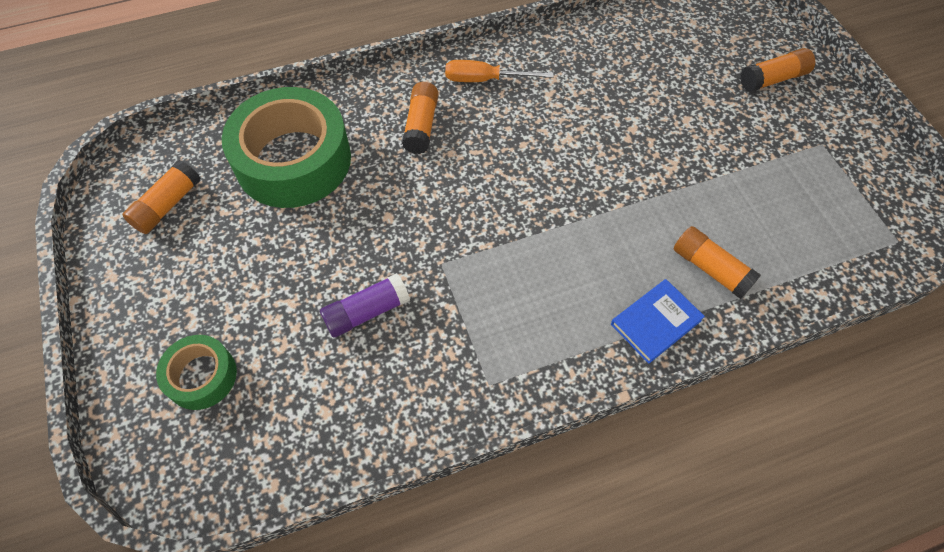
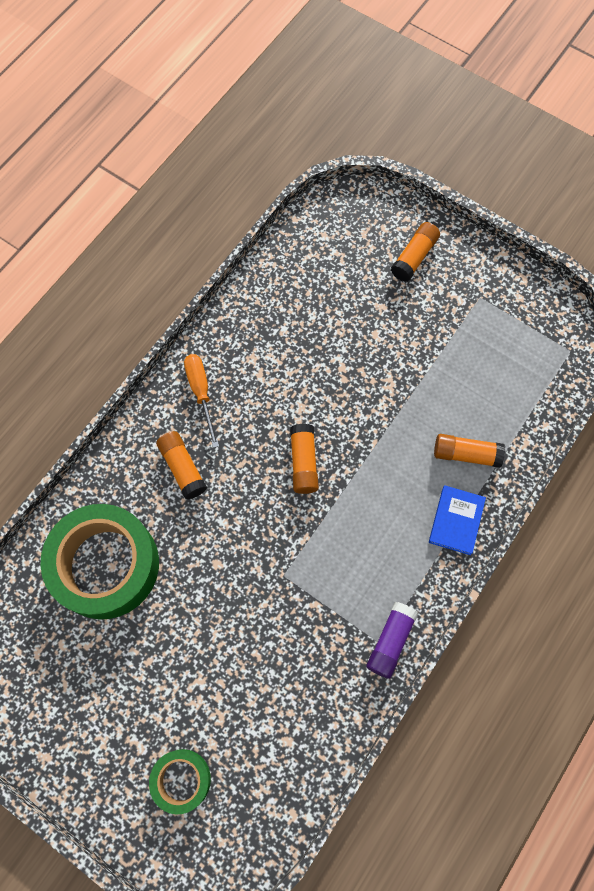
camera: 35 degrees left, 10 degrees up
orange glue stick [122,160,200,234] -> orange glue stick moved to [290,424,319,494]
purple glue stick [320,273,410,338] -> purple glue stick moved to [366,602,419,679]
orange screwdriver [445,60,554,82] -> orange screwdriver turned 105 degrees clockwise [184,354,219,448]

